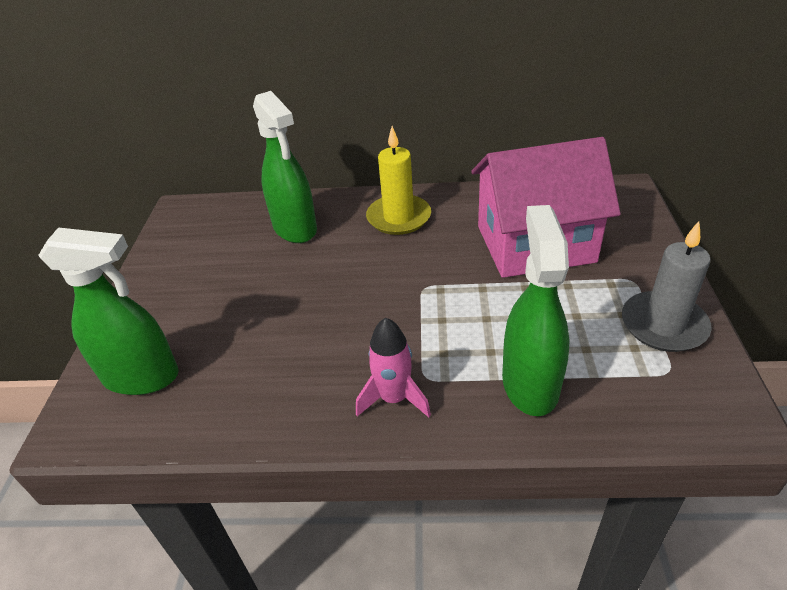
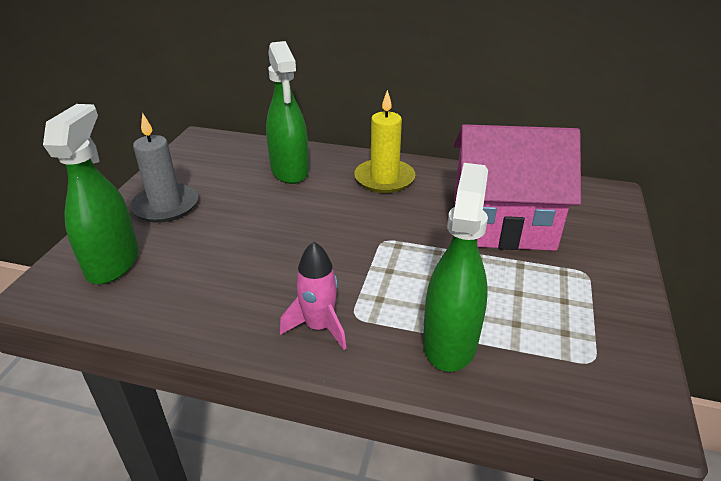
camera: 10 degrees right, 5 degrees down
green spray bottle [38,227,179,395] -> green spray bottle turned 105 degrees counterclockwise [43,104,138,284]
grey candle [622,221,712,352] -> grey candle moved to [130,113,198,223]

